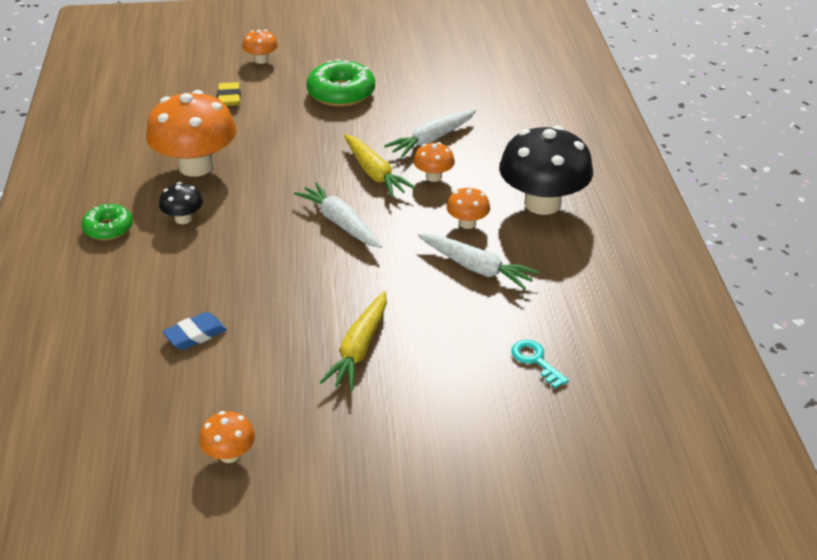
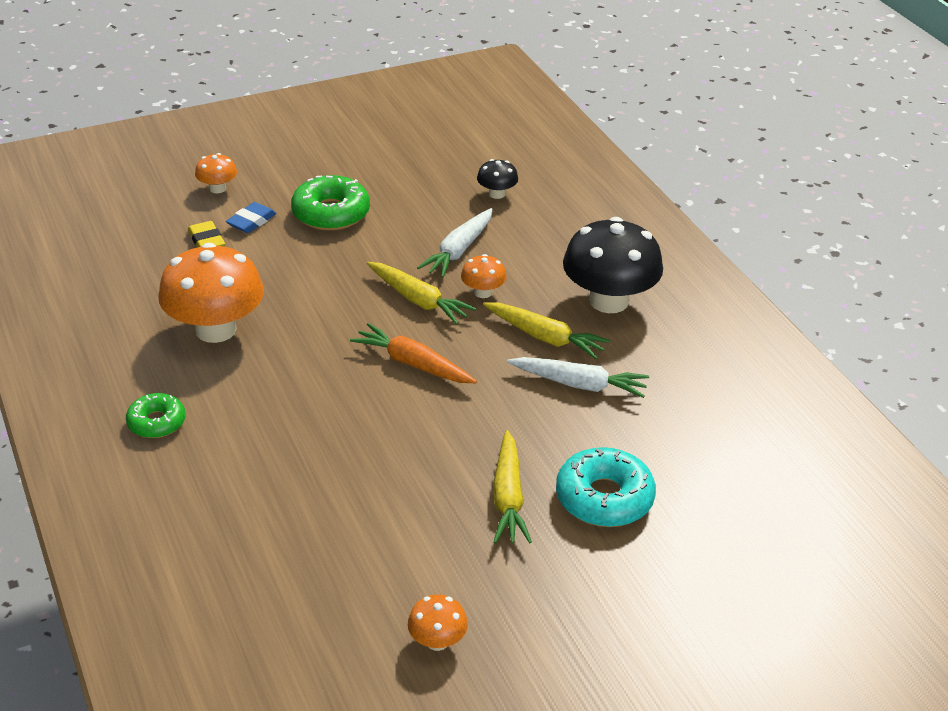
camera: 20 degrees left, 0 degrees up
black mushroom [159,182,203,224] -> black mushroom moved to [477,159,518,199]
blue eraser [162,312,227,350] -> blue eraser moved to [226,202,277,233]
white carrot [294,182,382,248] -> orange carrot [350,323,477,383]
orange mushroom [447,186,490,229] -> yellow carrot [483,303,610,359]
turquoise key [511,340,569,389] -> none
none -> turquoise donut [556,447,656,527]

